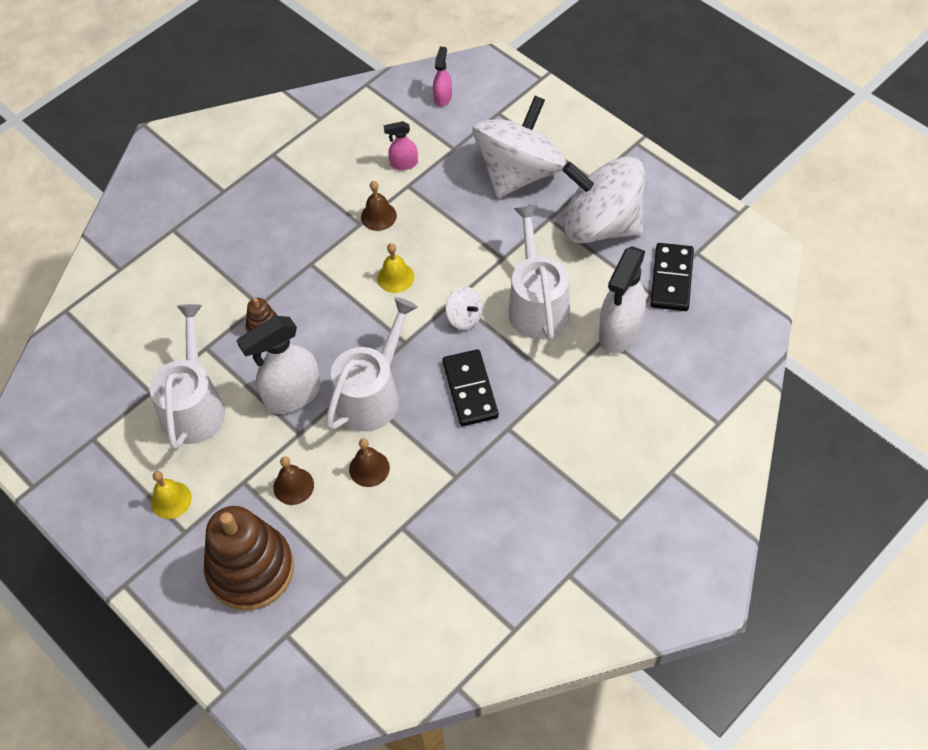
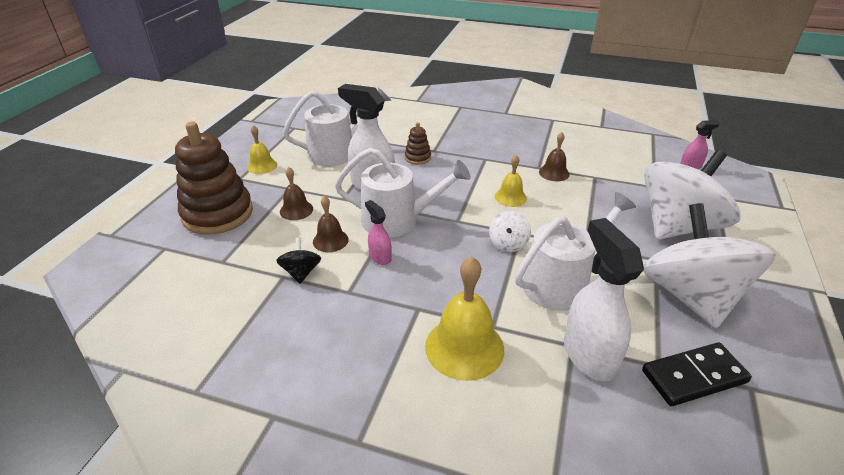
camera: 60 degrees right, 20 degrees down
pink spray bottle [384,121,418,170] -> pink spray bottle moved to [365,200,392,265]
black domino [442,349,499,426] -> none
white spinning top [472,96,566,198] -> white spinning top turned 45 degrees counterclockwise [644,150,741,239]
white spray bottle [599,246,646,354] -> white spray bottle turned 75 degrees clockwise [564,218,644,381]
none -> black spinning top [276,237,321,284]
none -> yellow bell [425,256,504,381]

